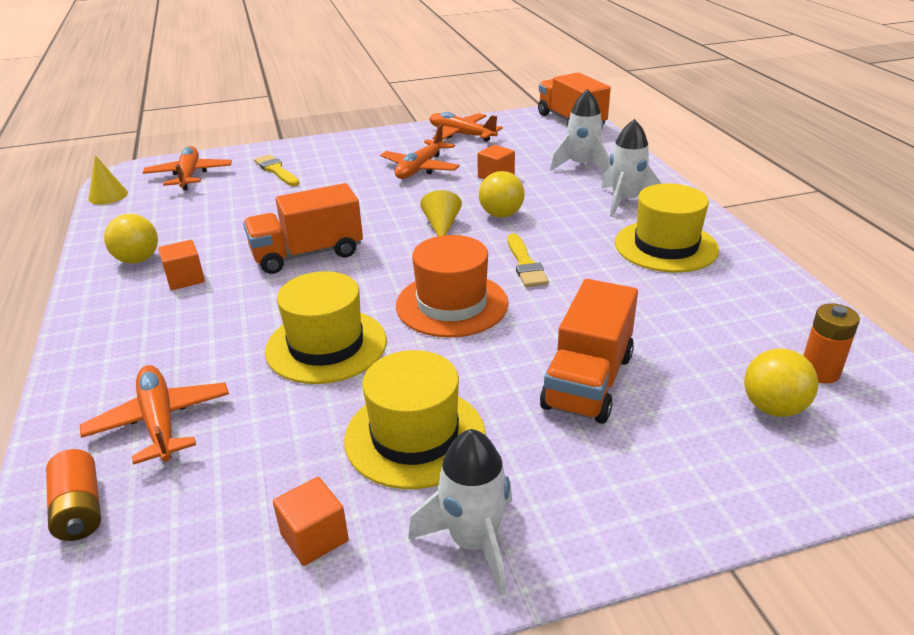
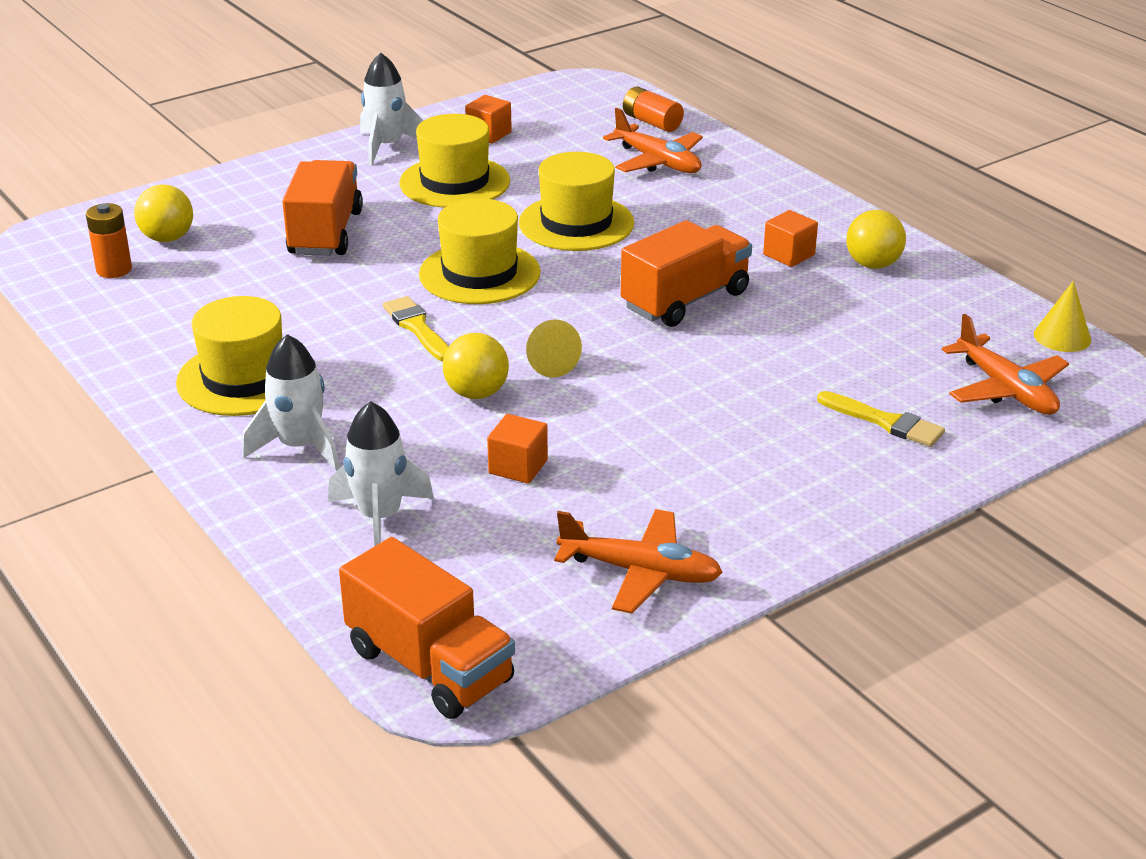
camera: 160 degrees right, 0 degrees up
orange plane [380,125,460,179] -> none
orange hat [396,235,508,338] -> yellow hat [419,198,540,304]

